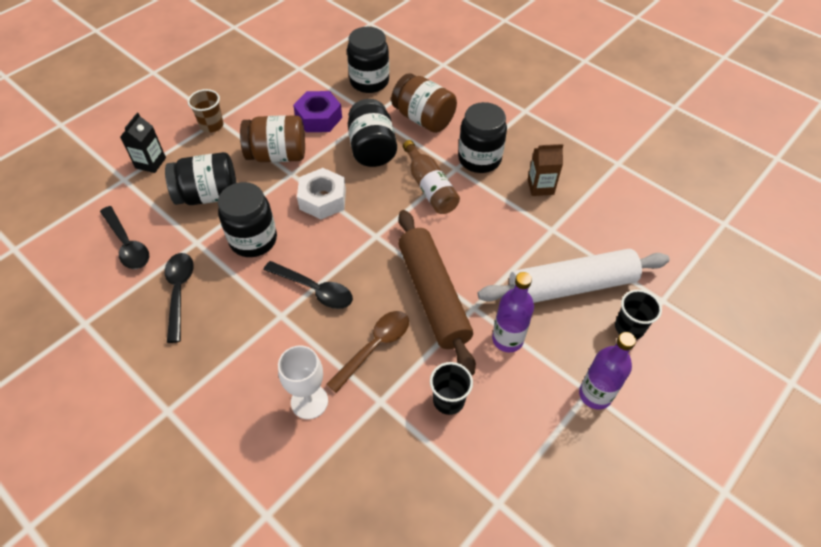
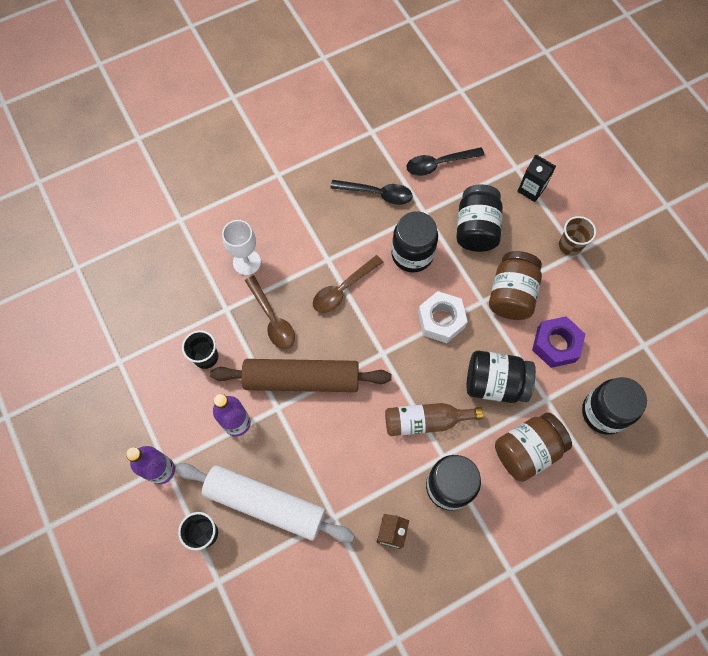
camera: 110 degrees right, 15 degrees up
black spoon [263,261,353,309] -> brown spoon [313,255,383,313]
white rolling pin [478,249,670,303] -> white rolling pin turned 75 degrees counterclockwise [175,463,355,543]

